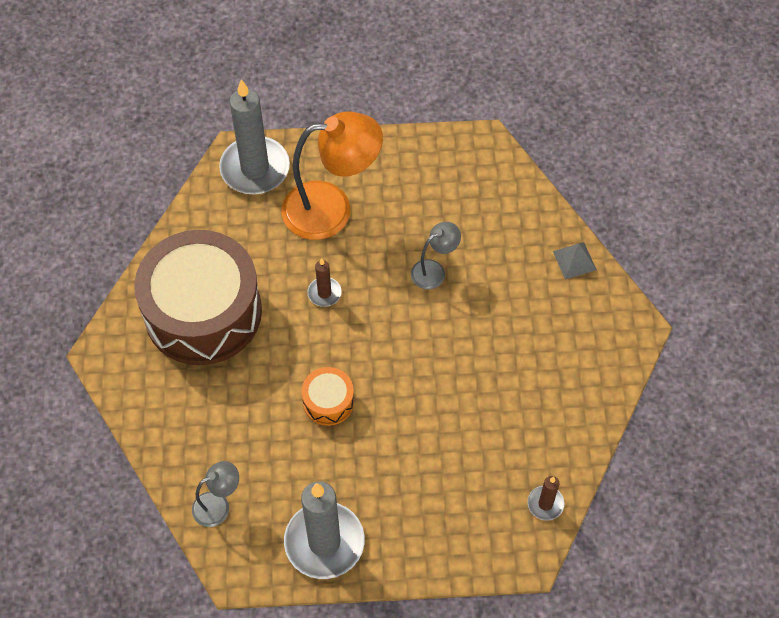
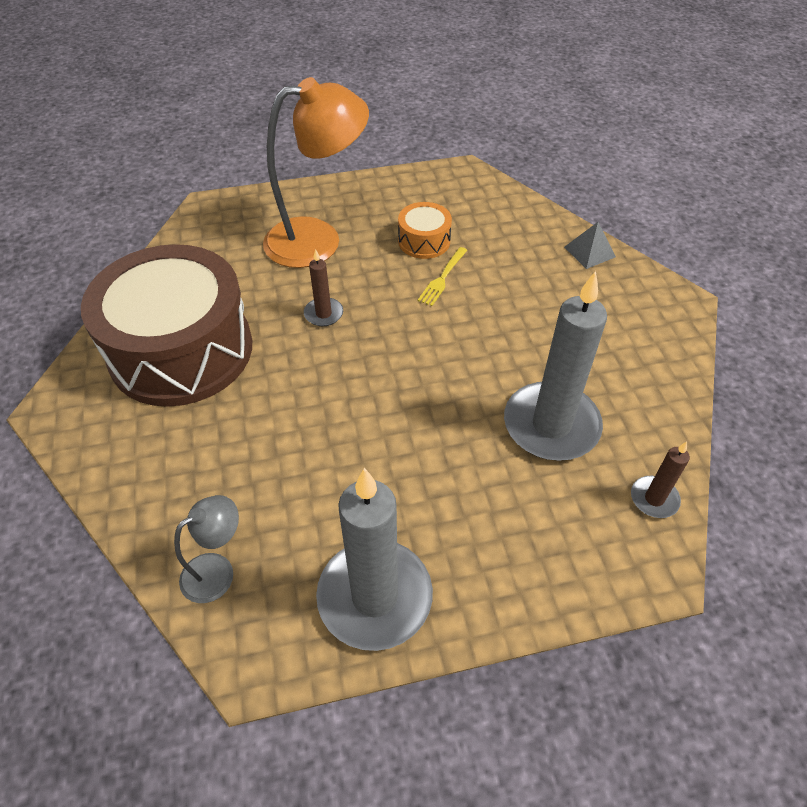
camera: 10 degrees left, 10 degrees down
grey candle [219,79,290,194] -> grey candle moved to [504,271,607,461]
orange drum [301,367,354,426] -> orange drum moved to [398,202,452,259]
grey lamp [411,222,461,289] -> yellow fork [418,247,467,306]

